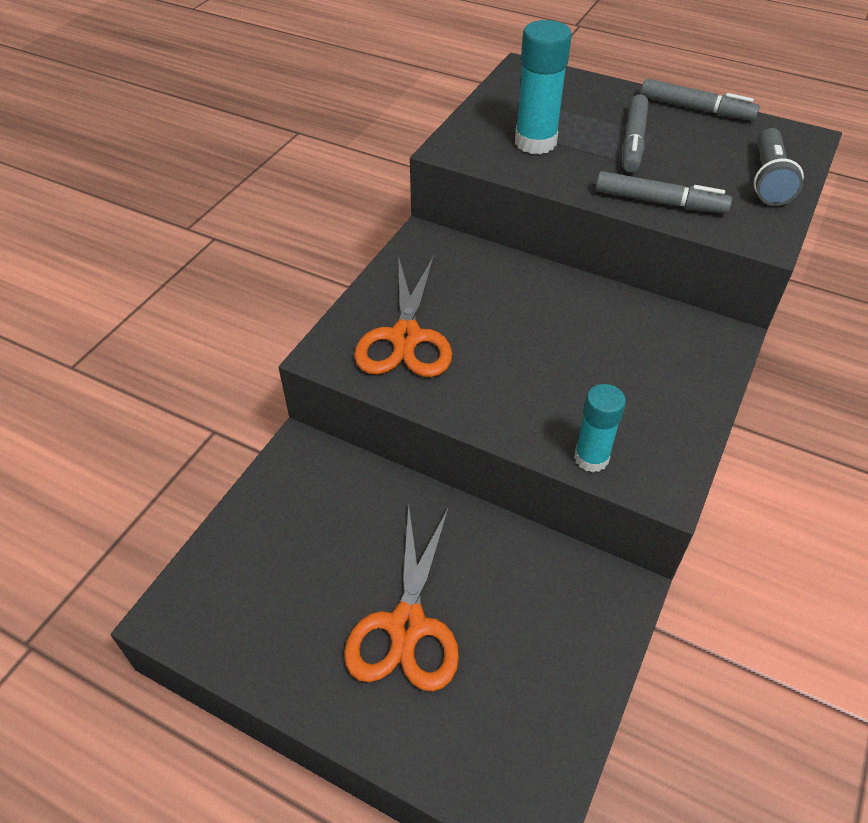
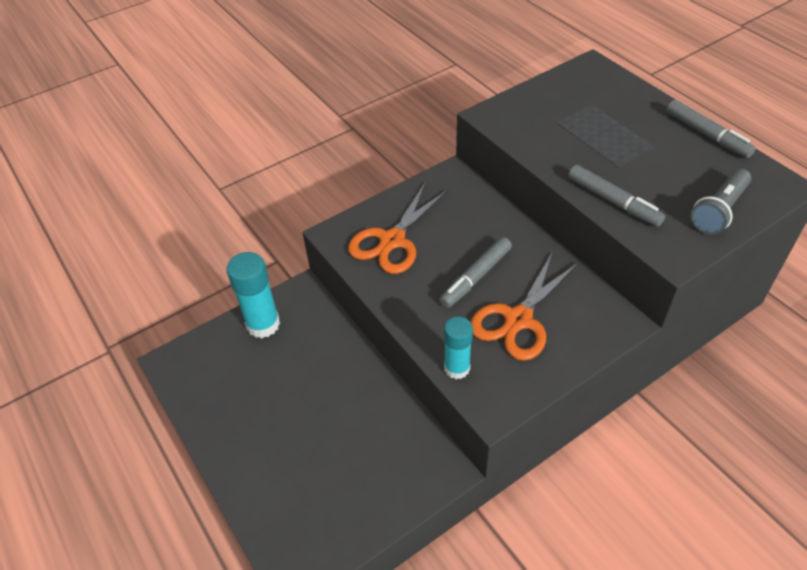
camera: 30 degrees right, 0 degrees up
orange scissors [344,504,459,691] -> orange scissors moved to [471,251,579,361]
turquoise glue stick [515,20,572,154] -> turquoise glue stick moved to [227,252,280,338]
grey marker [623,94,648,172] -> grey marker moved to [439,237,512,308]

